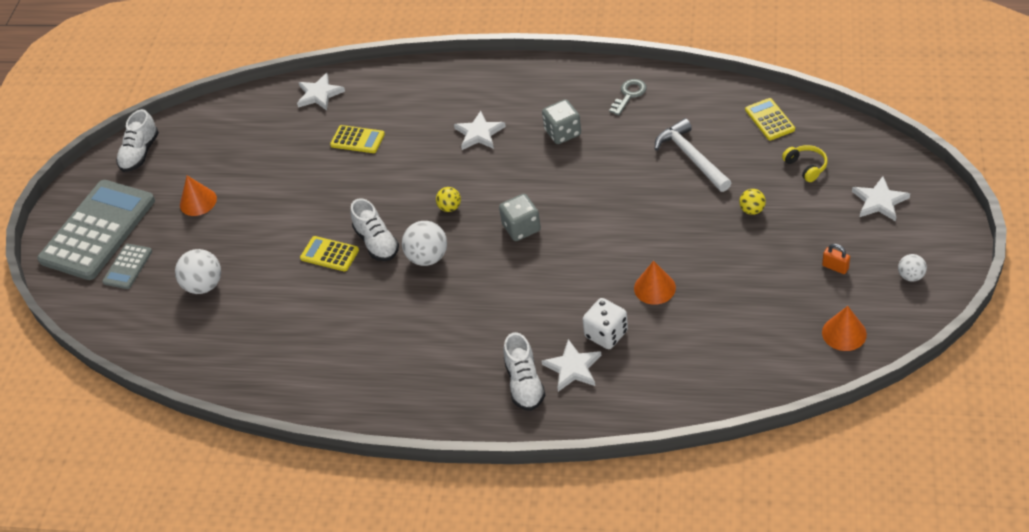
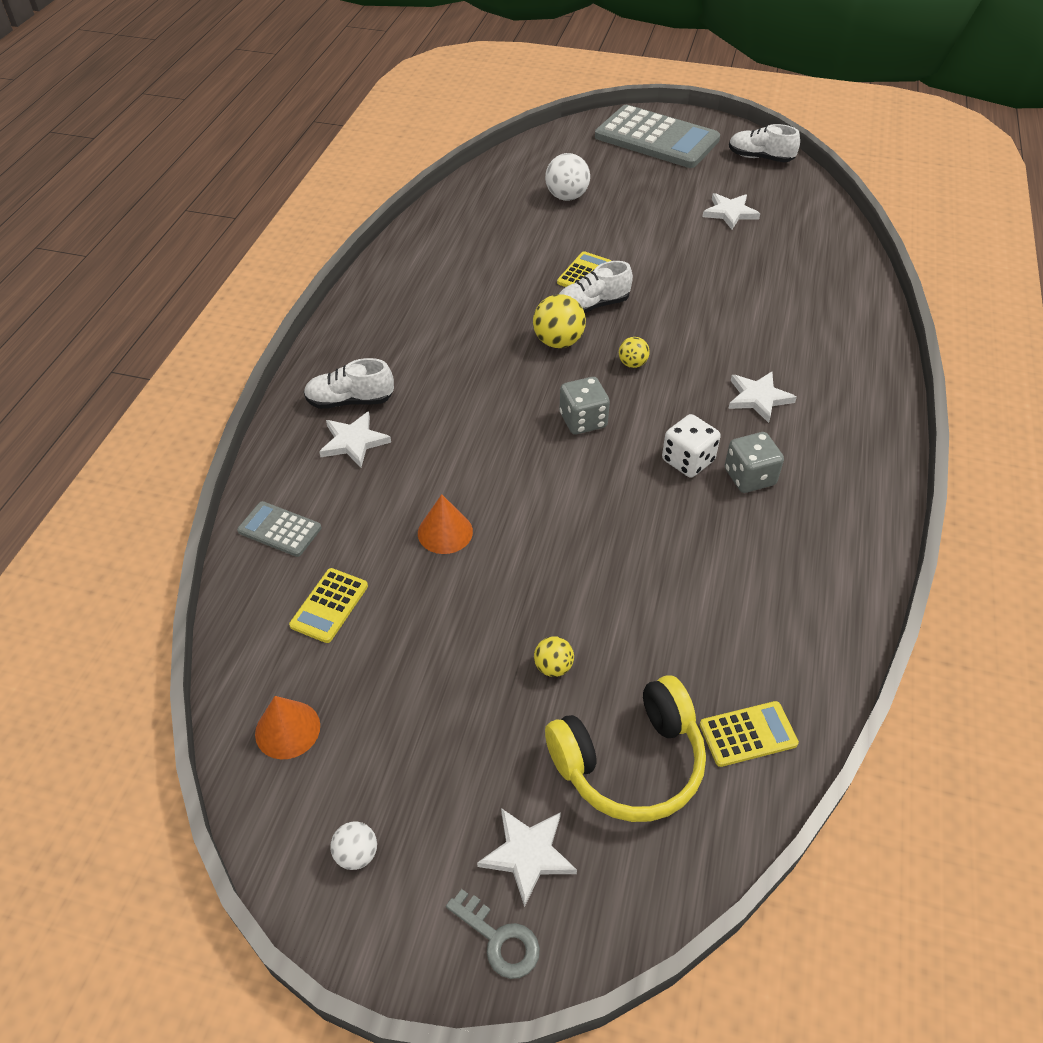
camera: 90 degrees right, 0 degrees up
grey calculator [102,244,152,289] -> grey calculator moved to [237,501,322,557]
orange cone [180,176,217,216] -> none
white star [297,73,345,111] -> white star moved to [702,193,760,229]
yellow calculator [330,125,385,153] -> yellow calculator moved to [289,568,368,643]
white ball [402,221,447,266] -> yellow ball [533,294,586,348]
white dice [582,298,628,349] -> white dice moved to [662,414,721,477]
grey key [609,79,647,116] -> grey key moved to [446,889,540,979]
white hammer [655,118,731,192] -> none
yellow headphones [782,145,828,182] -> yellow headphones [545,675,706,822], size x2.11
orange padlock [822,244,850,274] -> none

